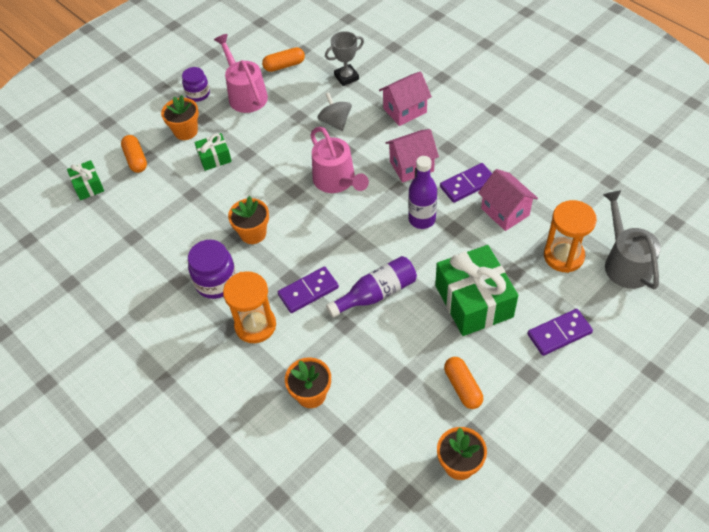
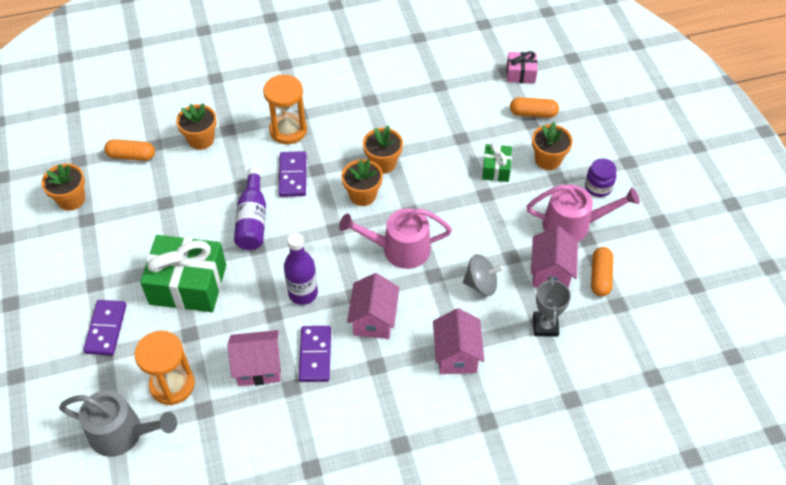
camera: 115 degrees right, 0 degrees up
green gift [67,160,104,200] -> pink gift [506,51,538,83]
purple jar [188,240,237,299] -> none
orange capsule [444,357,483,409] -> orange capsule moved to [104,139,155,161]
none -> orange flower pot [341,159,383,206]
none -> pink house [531,226,578,288]

